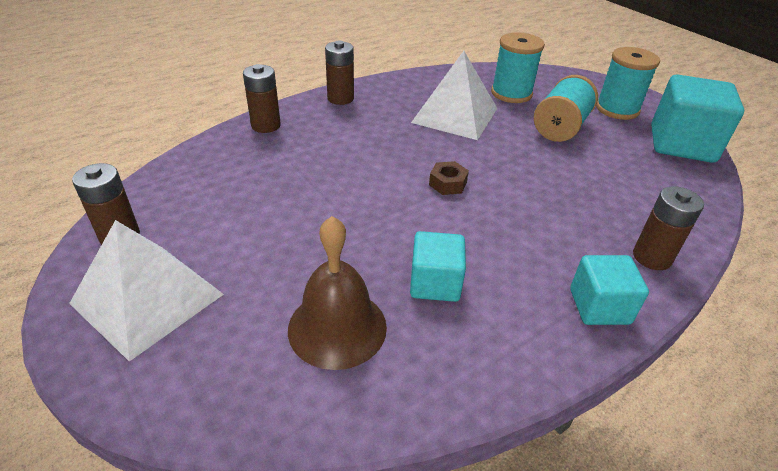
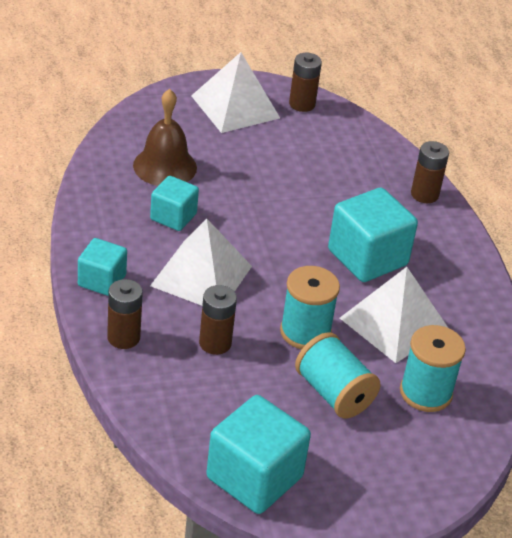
camera: 110 degrees right, 0 degrees up
brown battery [325,40,354,105] -> brown battery moved to [199,285,237,355]
brown nut [429,161,469,195] -> none
turquoise spool [596,47,660,120] -> turquoise spool moved to [280,266,340,349]
none -> white pyramid [150,218,252,306]
none -> turquoise cube [328,188,418,282]

